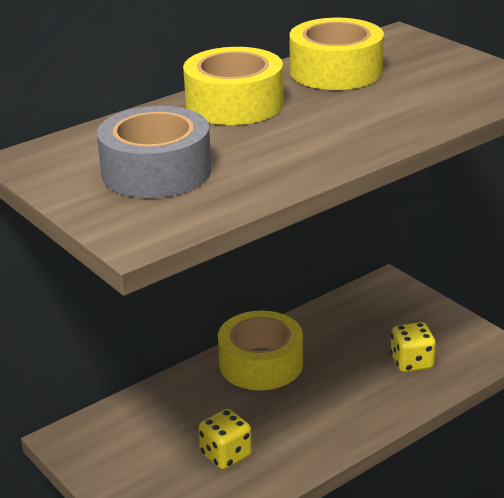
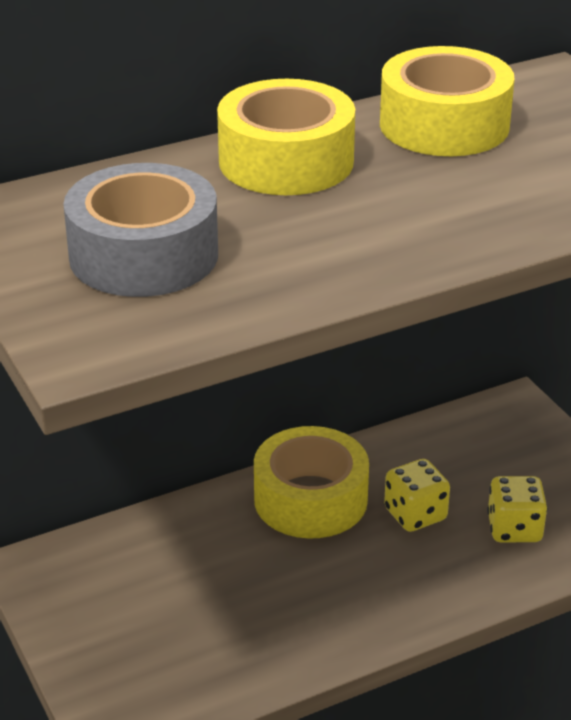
camera: 10 degrees right, 5 degrees up
yellow dice [198,409,252,470] -> yellow dice moved to [384,459,450,532]

